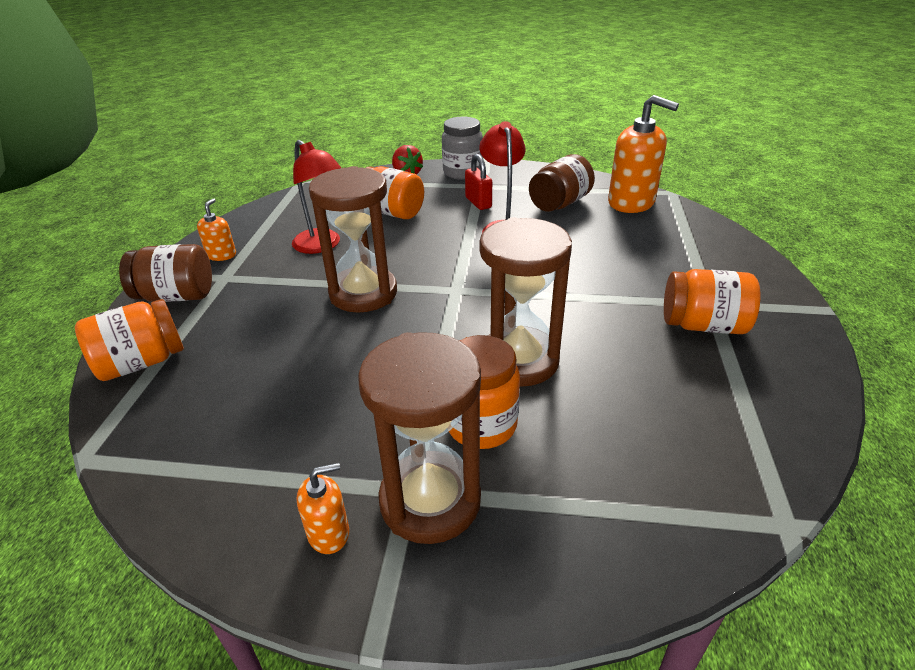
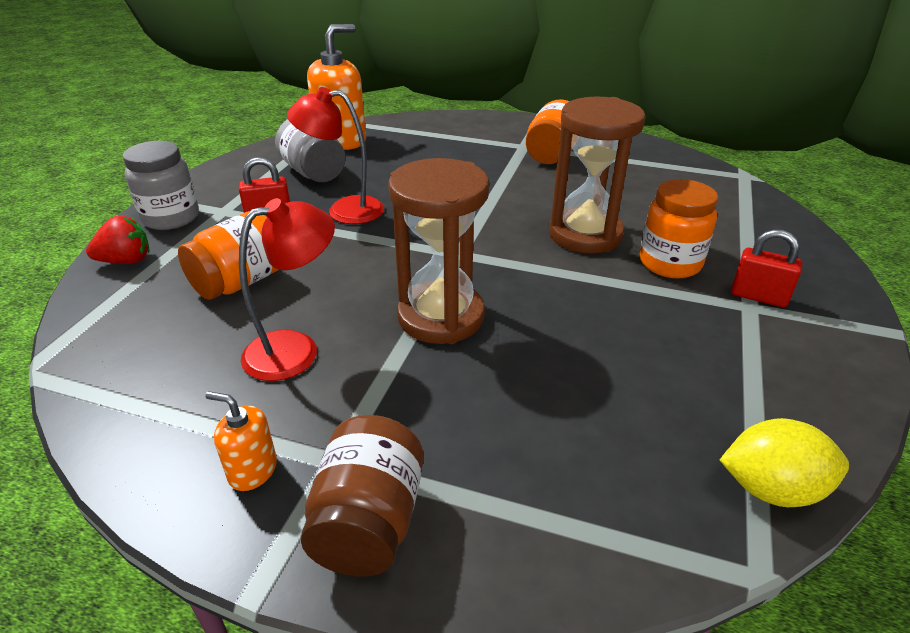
camera: 80 degrees left, 0 degrees up
orange jar [75,299,184,381] -> none
orange soap dispenser [297,463,349,554] -> none
brown hourglass [358,332,481,544] -> red padlock [731,229,802,307]
brown jar [529,154,595,212] -> grey jar [275,119,346,182]
none -> yellow lemon [720,418,849,507]

